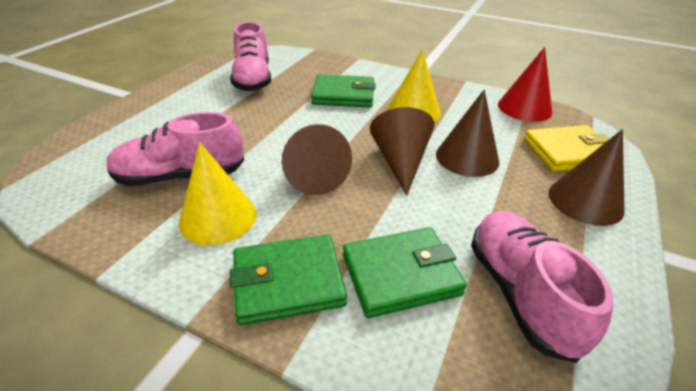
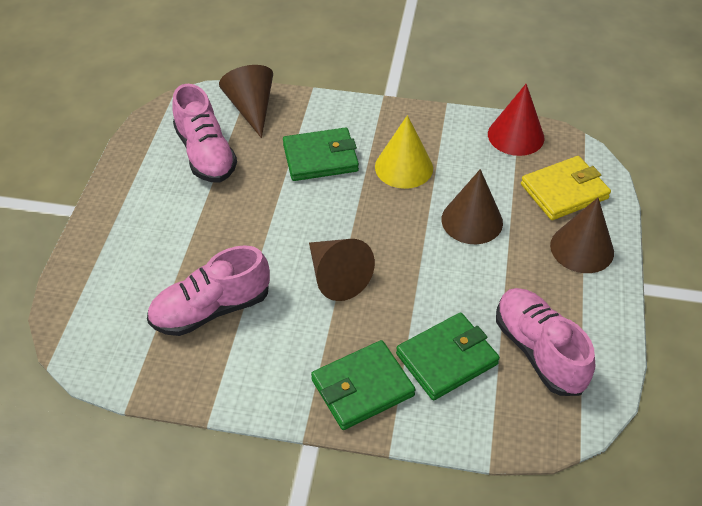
camera: 15 degrees left, 10 degrees up
yellow cone [179,142,257,245] -> none
brown cone [370,107,434,196] -> brown cone moved to [219,65,273,138]

